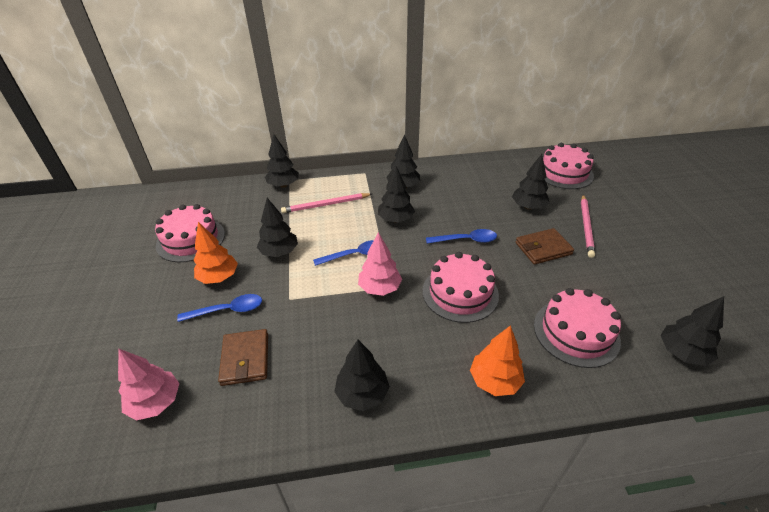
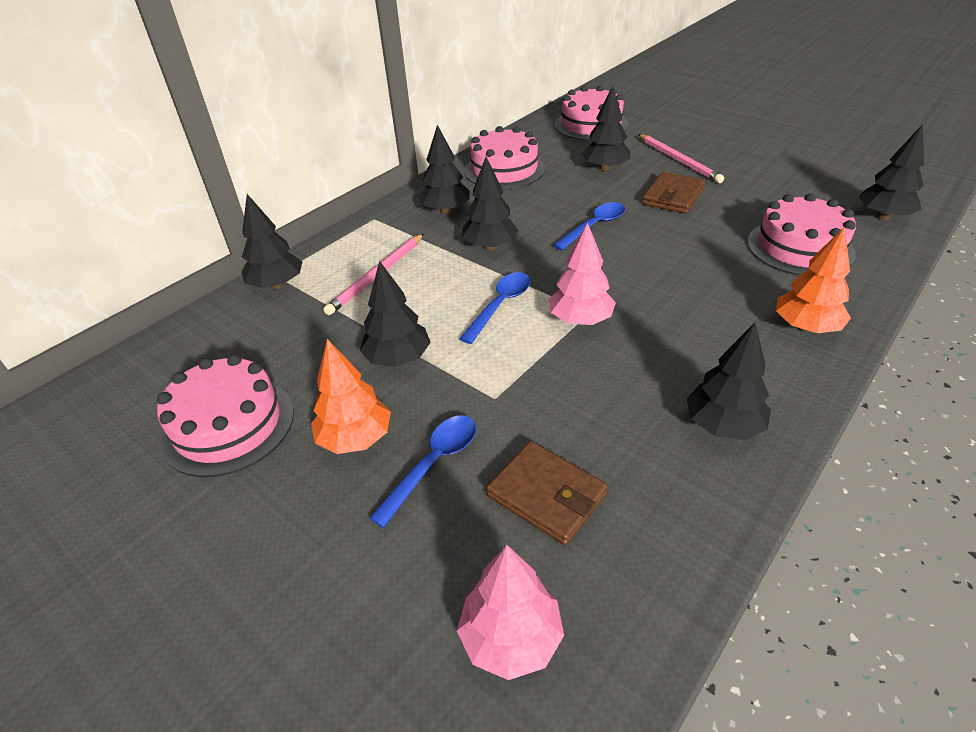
camera: 40 degrees left, 0 degrees up
pink cake [423,252,499,323] -> pink cake moved to [464,126,545,189]

